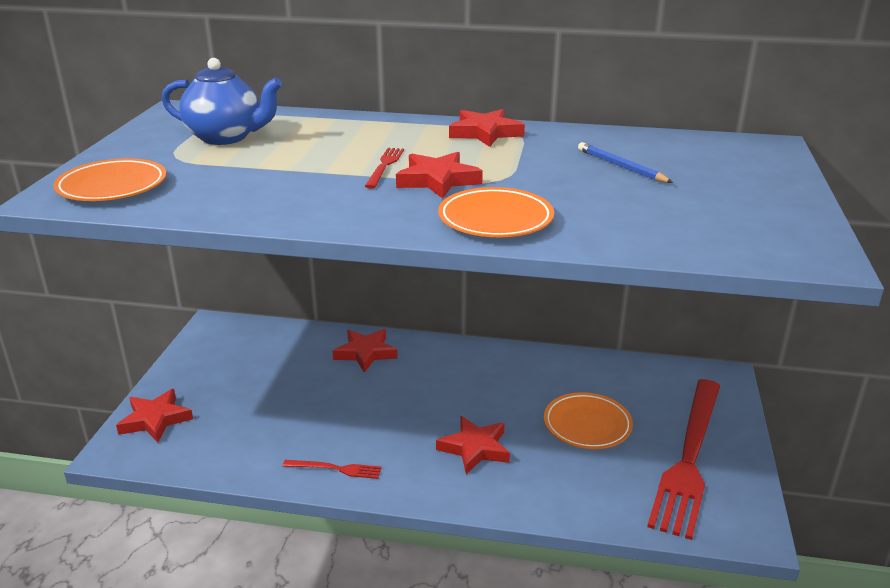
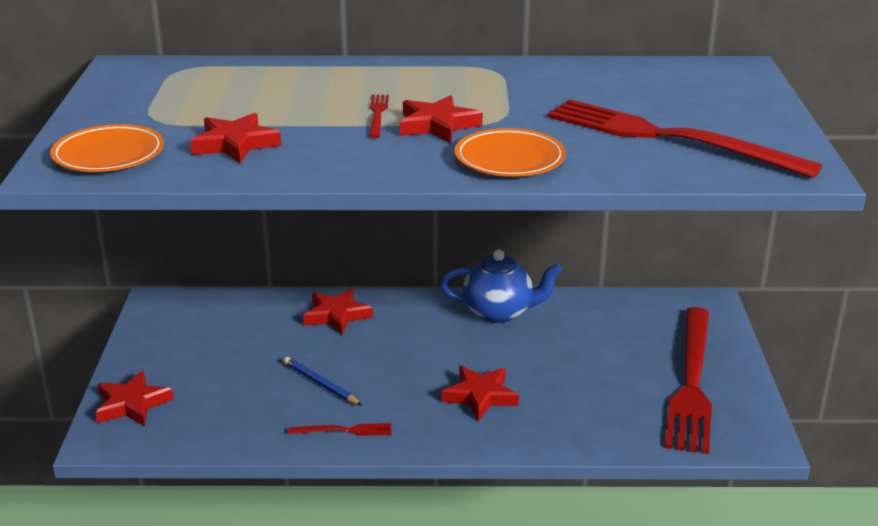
camera: 10 degrees left, 0 degrees up
blue teapot [162,58,282,145] -> blue teapot moved to [440,250,562,323]
red star [449,109,525,147] -> red star moved to [190,113,281,163]
orange plate [544,392,633,449] -> none
blue pencil [578,142,673,183] -> blue pencil moved to [283,357,362,405]
none -> red fork [548,99,823,178]

